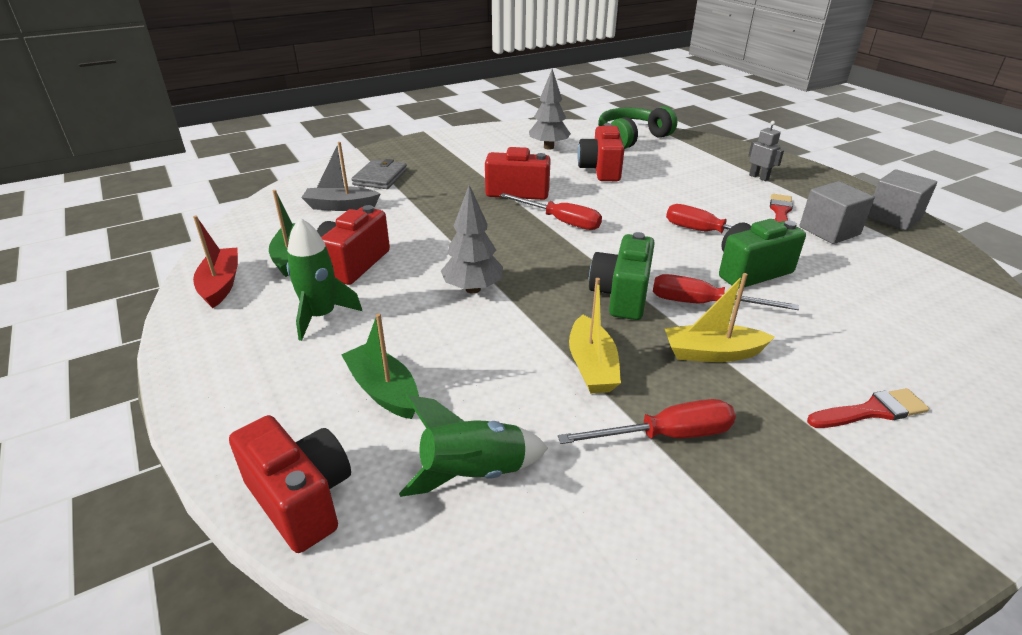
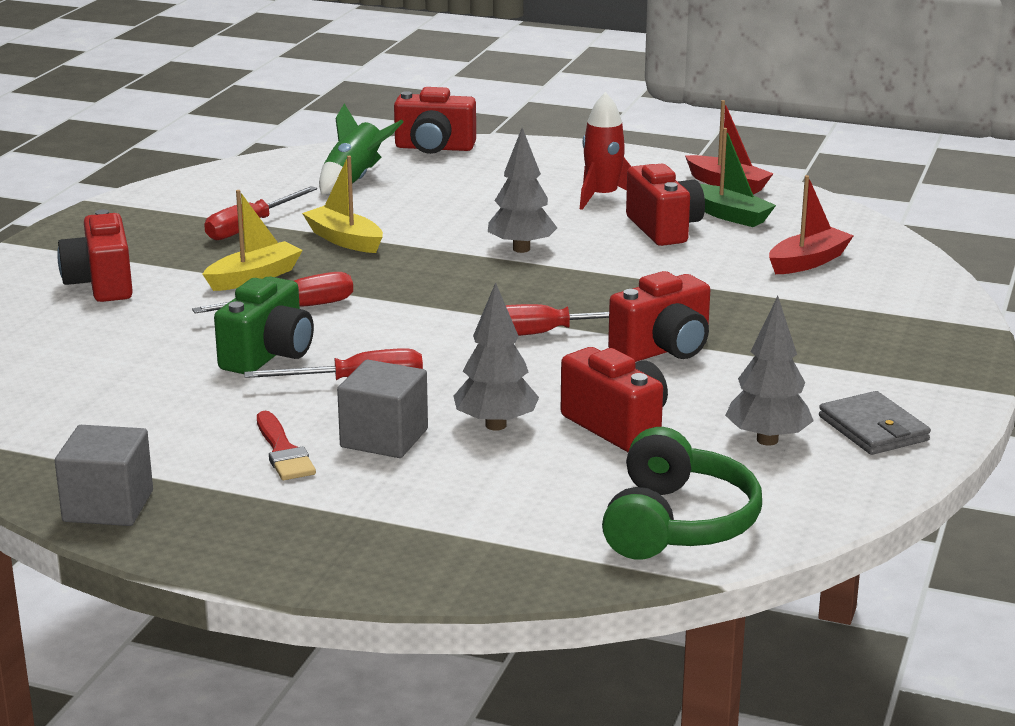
camera: 140 degrees right, 10 degrees down
green rocket [287,218,362,341] -> red rocket [580,92,631,210]
grey boat [301,142,381,211] -> red boat [769,175,854,274]
green boat [341,313,419,419] -> none
grey wallet [351,159,407,189] -> grey wallet moved to [819,391,931,455]
green camera [589,232,655,320] -> none
grey robot [748,121,784,181] -> none
grey cube [800,181,875,244] -> grey cube moved to [337,360,428,458]
red brush [807,388,929,428] -> red camera [57,209,133,302]
none -> grey tree [453,282,539,431]

